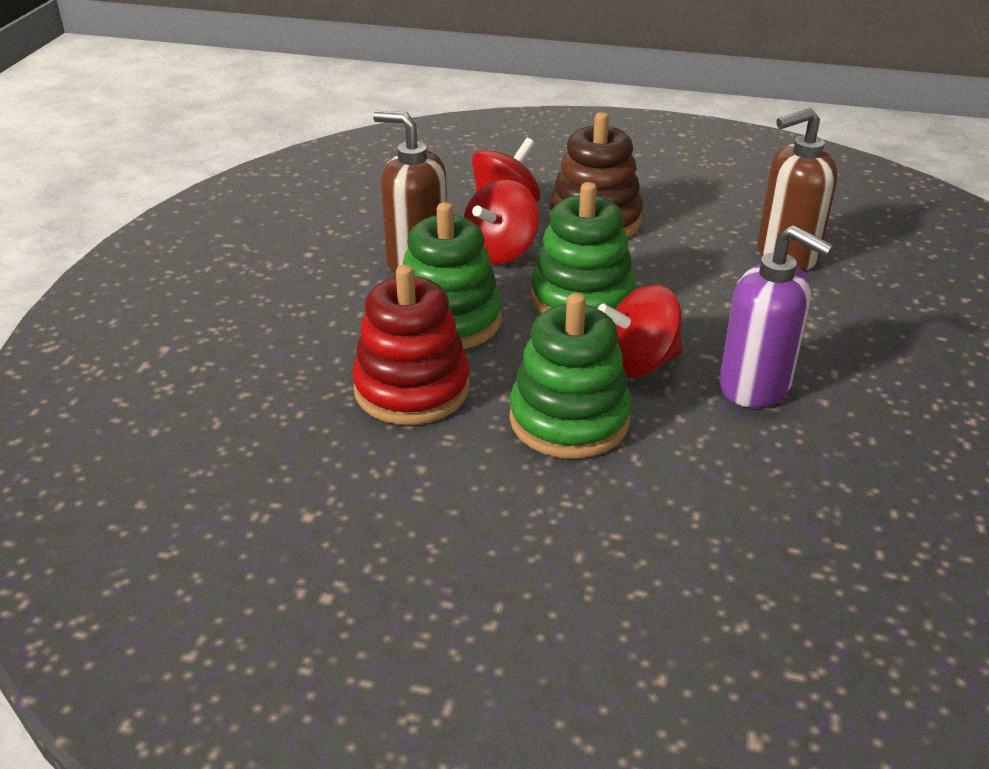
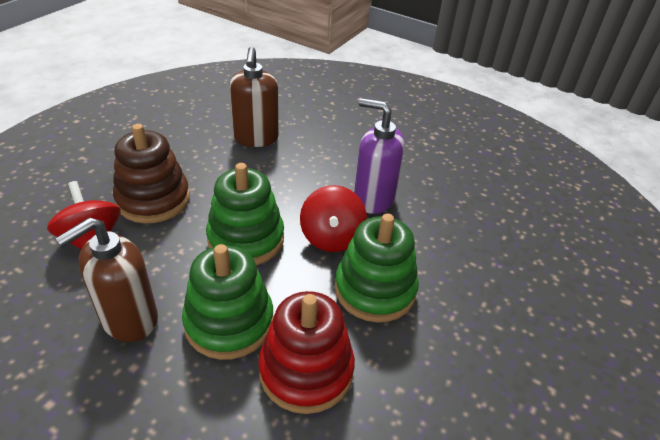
camera: 75 degrees left, 5 degrees up
red spinning top [464,180,539,264] -> none
purple soap dispenser [719,225,834,408] -> purple soap dispenser turned 120 degrees counterclockwise [354,98,405,214]

